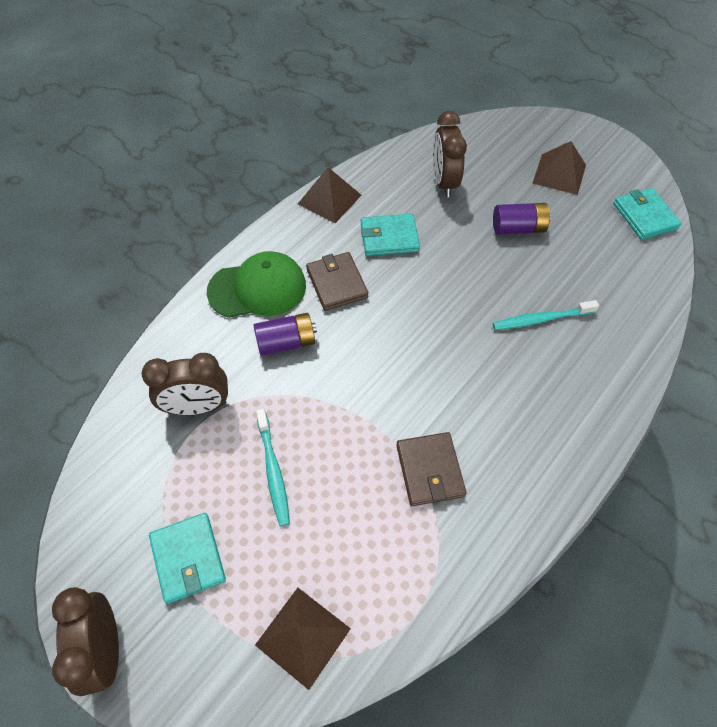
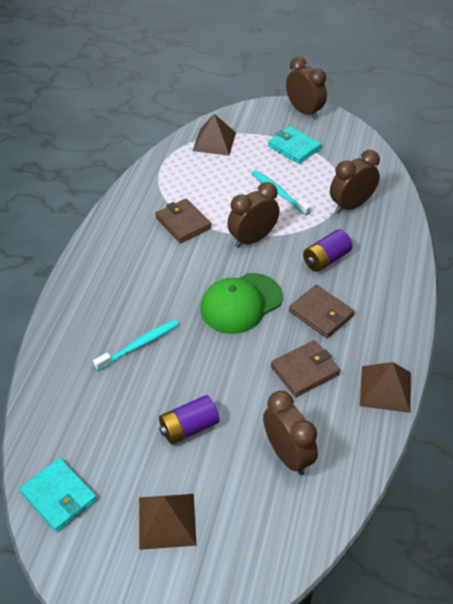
camera: 155 degrees right, 10 degrees down
green cap [207,251,306,318] -> green cap moved to [200,273,283,334]
turquoise wallet [361,213,420,256] -> brown wallet [271,340,340,397]
none -> brown clock [227,182,280,248]

